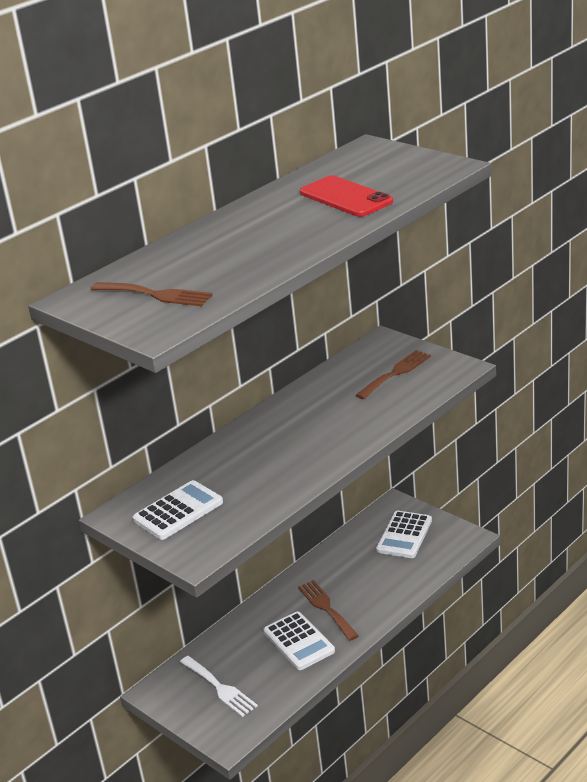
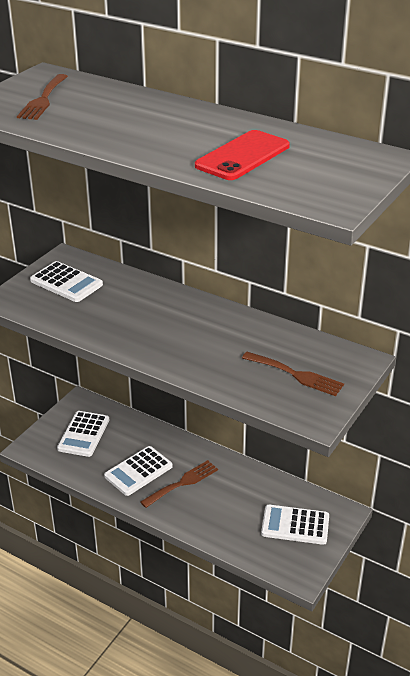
camera: 75 degrees right, 5 degrees up
white fork [180,656,258,717] -> white calculator [57,411,109,457]

